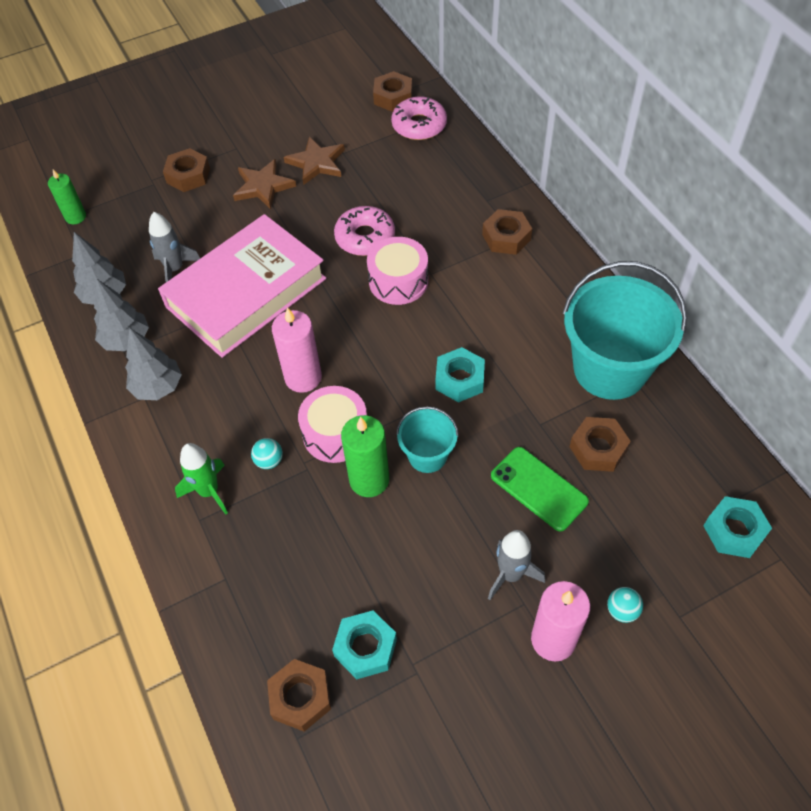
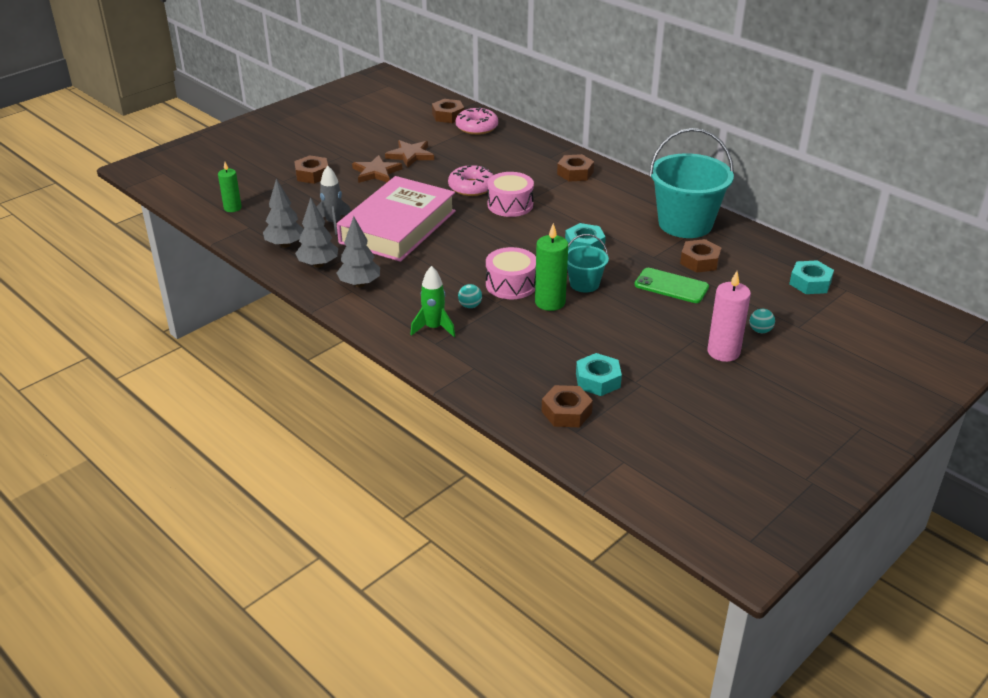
camera: 20 degrees left, 20 degrees down
pink candle [272,307,322,393] -> none
grey rocket [488,530,545,600] -> none

